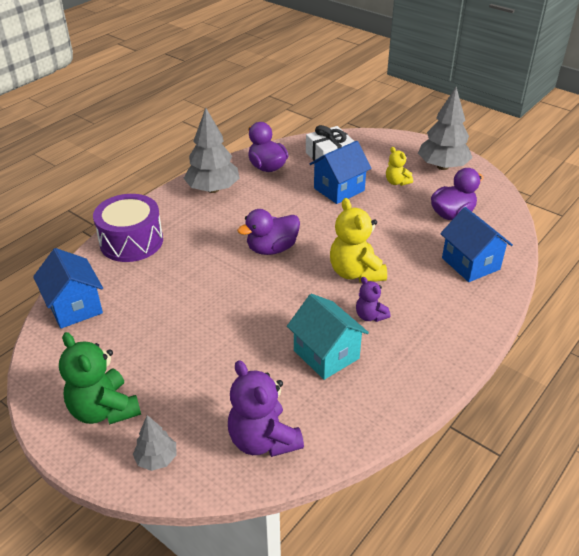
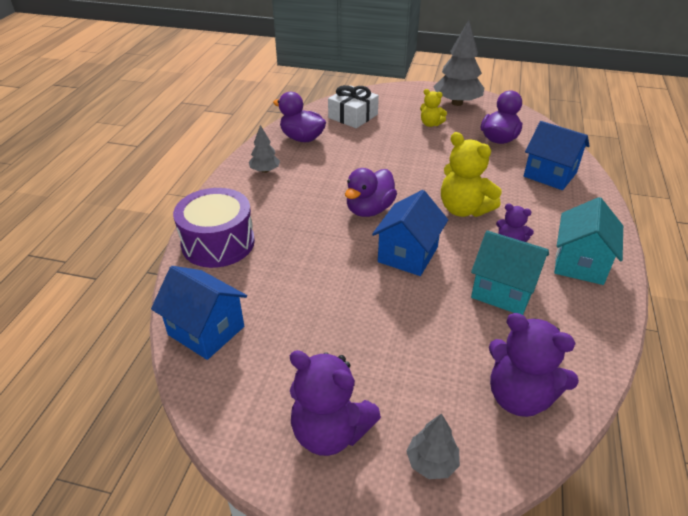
camera: 25 degrees left, 0 degrees up
green teddy bear [59,332,141,425] -> purple teddy bear [290,350,381,456]
grey tree [184,108,240,193] -> grey tree [249,125,280,173], size x0.52
blue house [310,141,372,204] -> blue house moved to [372,190,448,276]
none -> turquoise house [554,197,623,285]

